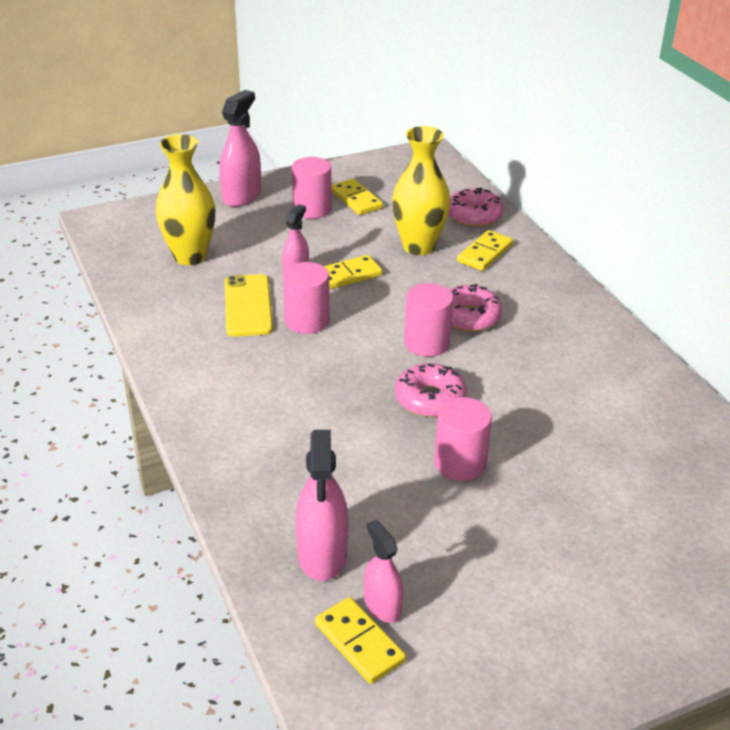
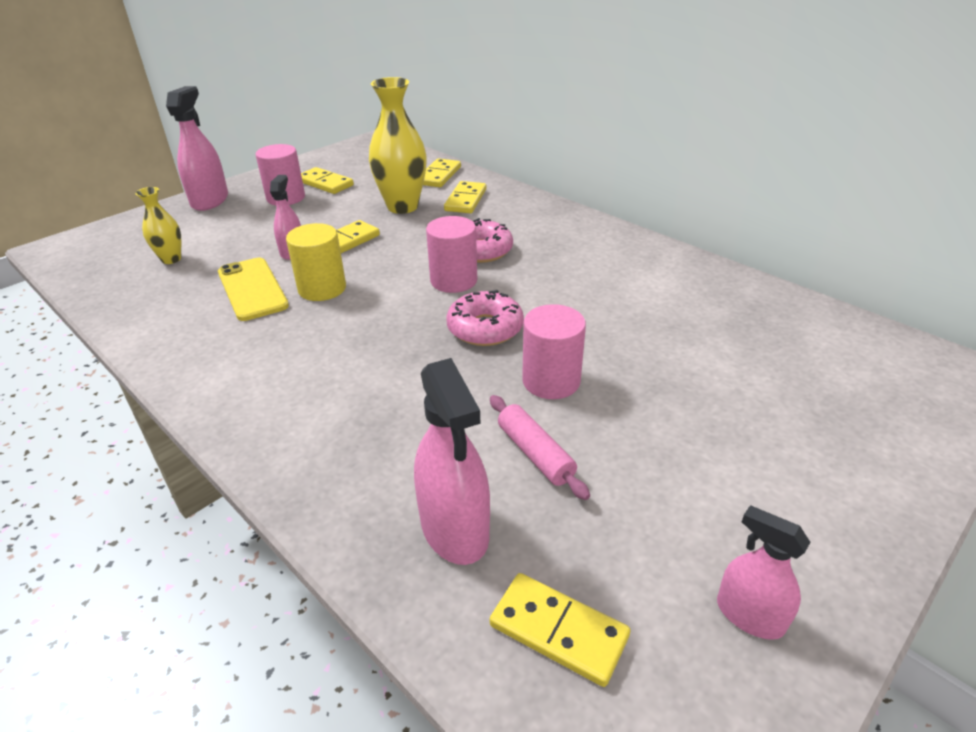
camera: 20 degrees left, 0 degrees up
yellow vase [155,134,215,265] -> yellow vase [135,187,181,264], size x0.54
pink cylinder [283,262,329,334] -> yellow cylinder [286,223,346,301]
pink spray bottle [364,520,403,623] -> pink spray bottle moved to [717,505,810,640]
pink donut [448,187,503,227] -> yellow domino [423,158,461,187]
none -> pink rolling pin [490,395,590,500]

